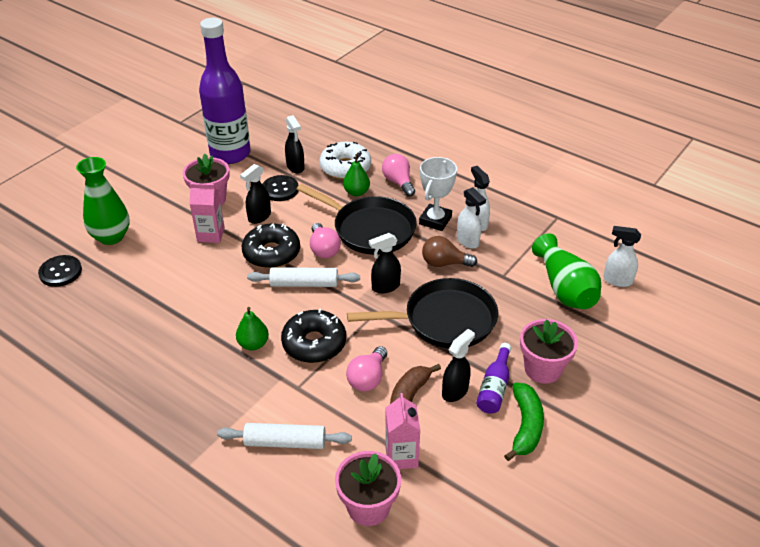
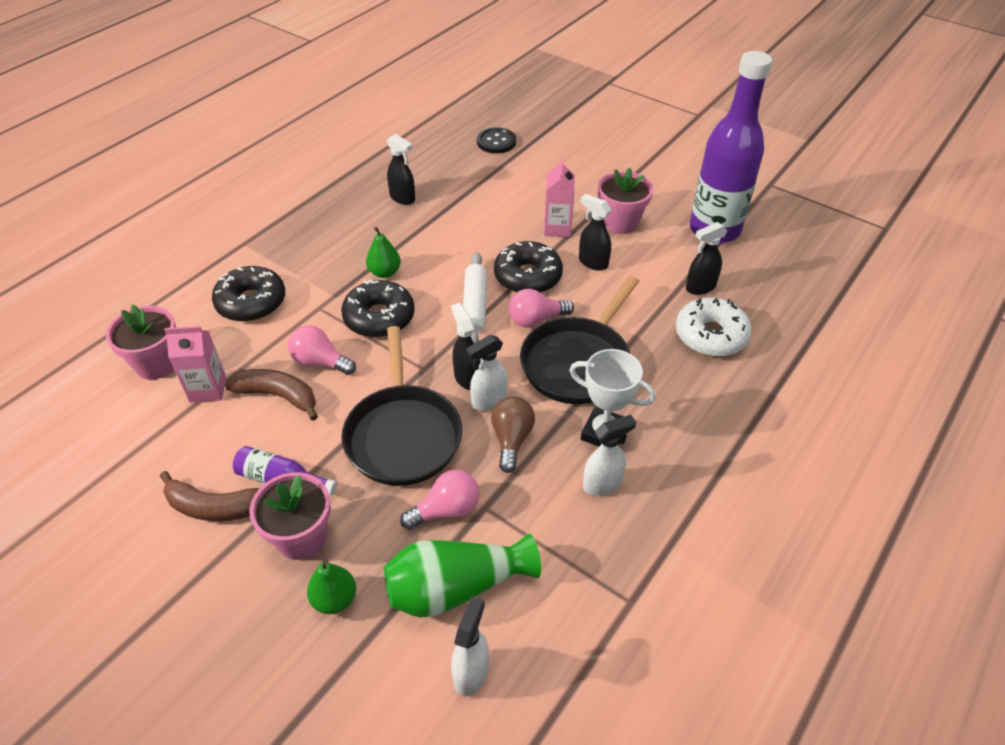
camera: 90 degrees right, 5 degrees up
green vase [76,157,130,245] -> none
white rolling pin [217,423,352,449] -> black donut [212,266,285,322]
black button [262,175,298,201] -> none
green pear [343,154,370,196] -> green pear moved to [307,560,356,614]
pink light bulb [382,154,415,197] -> pink light bulb moved to [400,470,479,530]
black spray bottle [442,329,475,402] -> black spray bottle moved to [387,134,415,205]
white spray bottle [457,187,486,249] -> white spray bottle moved to [466,335,507,411]
green banana [504,382,544,461] -> brown banana [160,471,259,521]

